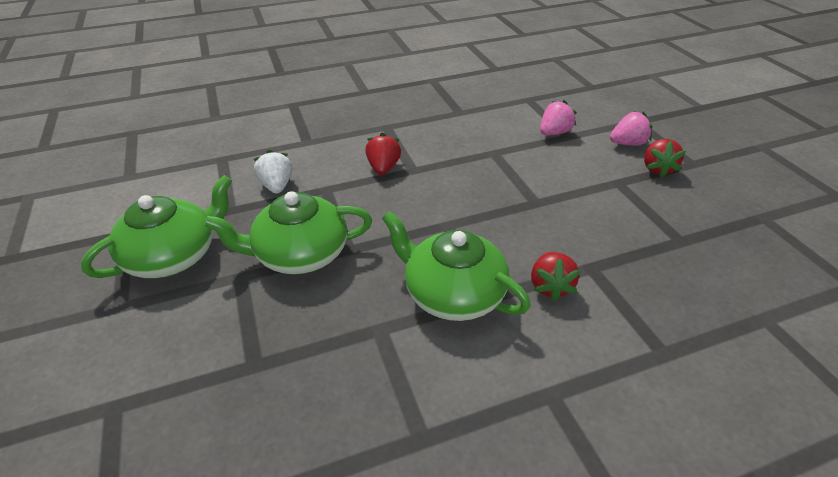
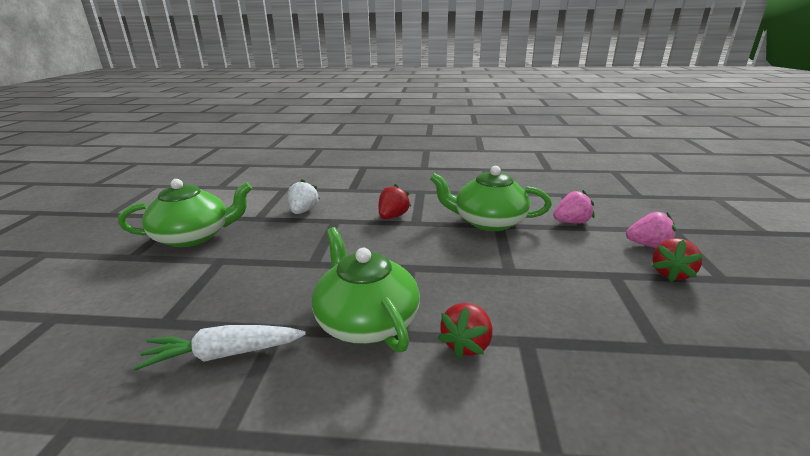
camera: 25 degrees right, 15 degrees down
green teapot [204,191,372,275] -> green teapot moved to [430,166,552,231]
none -> white carrot [133,325,306,370]

